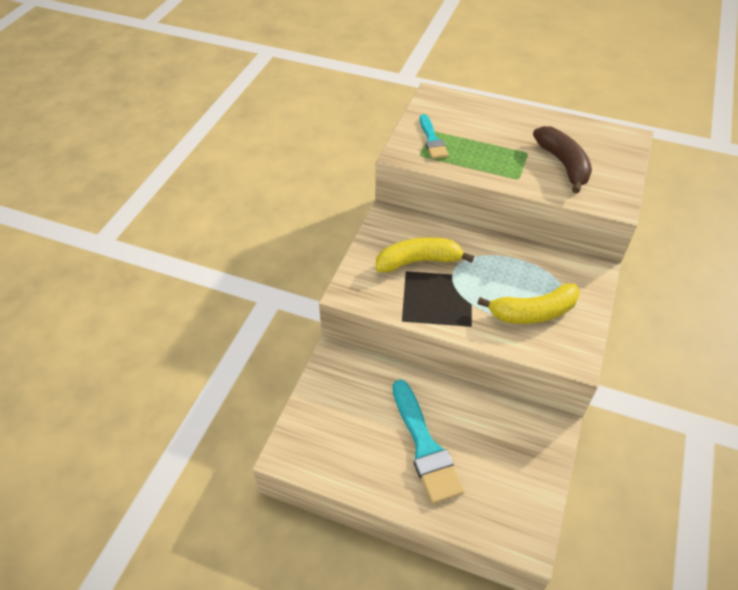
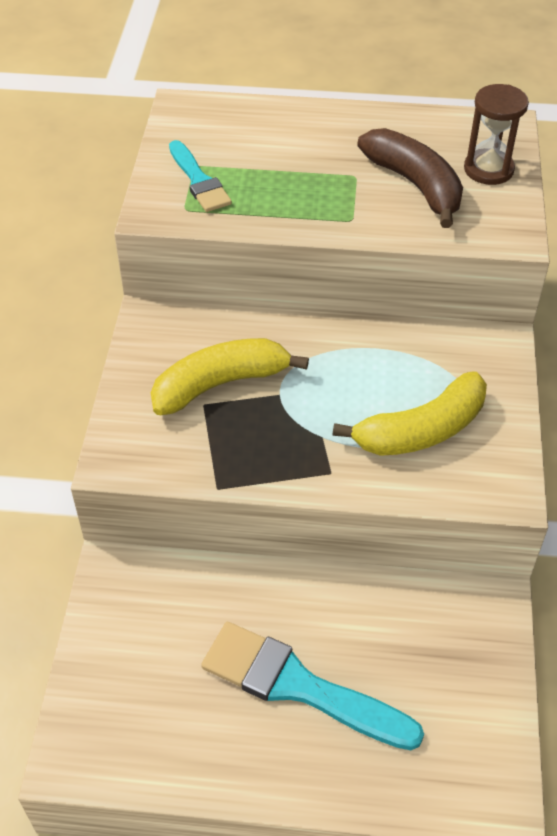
camera: 15 degrees left, 0 degrees up
turquoise brush [392,380,464,504] -> turquoise brush turned 150 degrees clockwise [201,622,424,750]
none -> brown hourglass [464,84,529,185]

